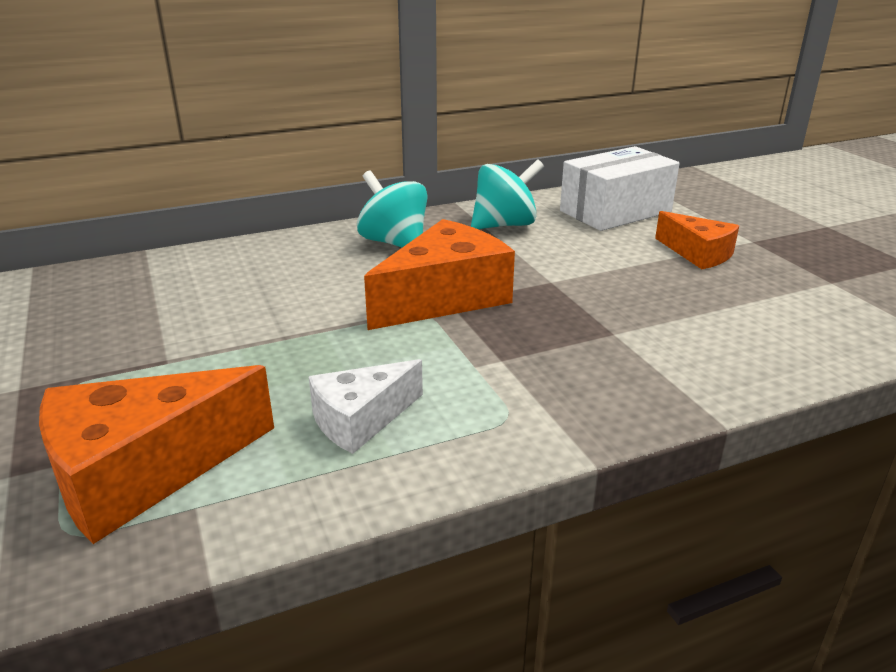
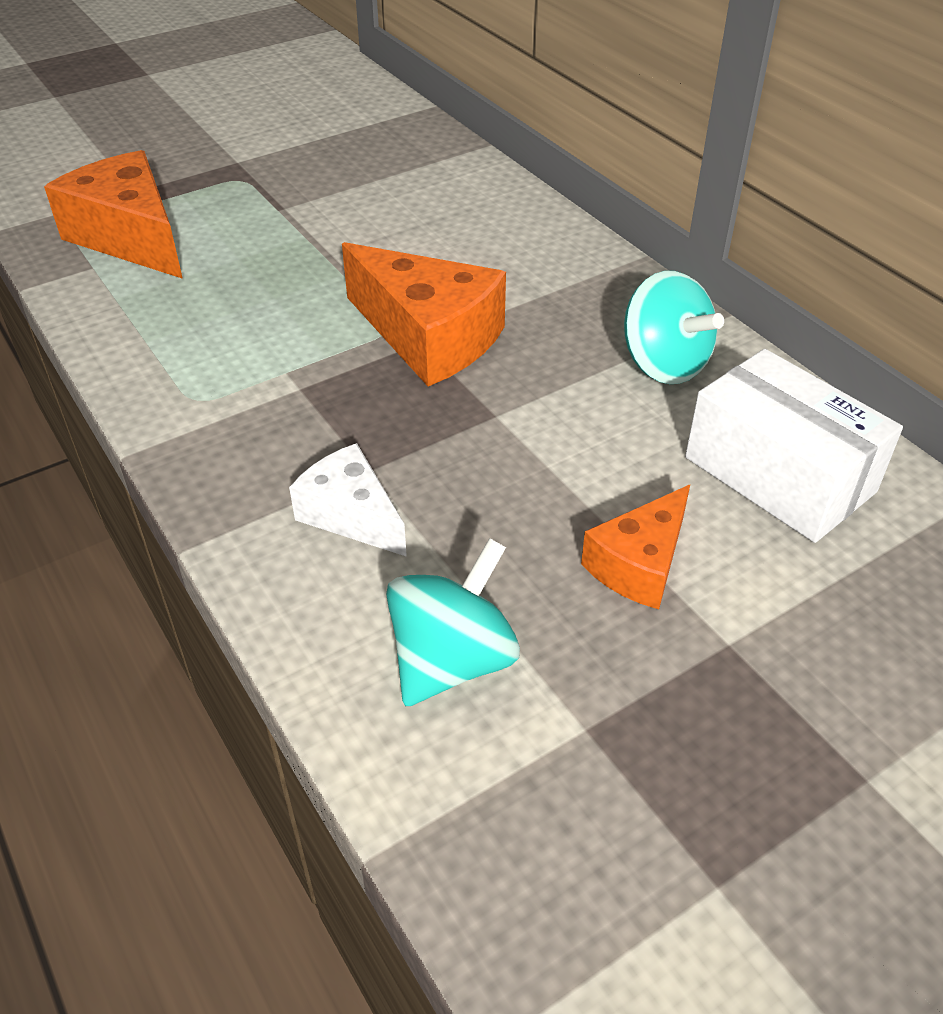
camera: 80 degrees right, 15 degrees up
white cheese [309,359,423,454] -> white cheese moved to [289,443,407,557]
turquoise spinning top [357,170,428,247] -> turquoise spinning top moved to [386,538,520,706]

